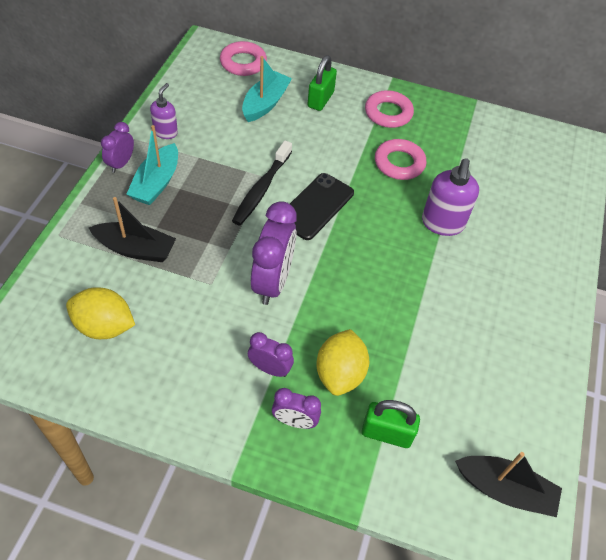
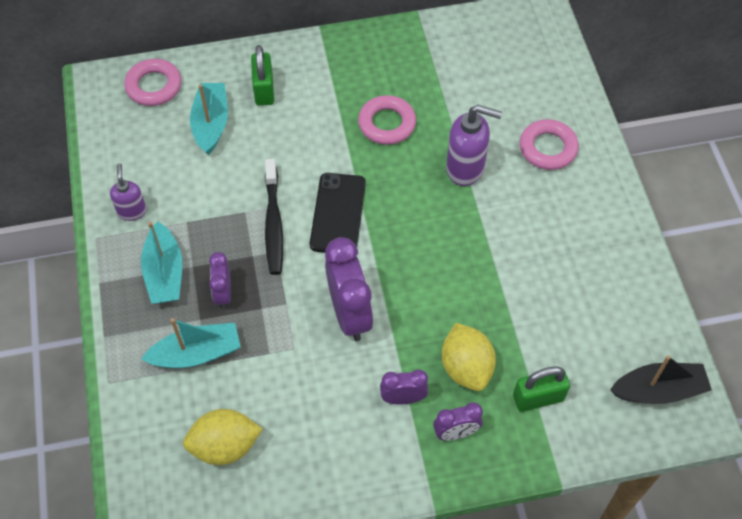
camera: 25 degrees left, 5 degrees up
black boat [89,197,176,262] -> turquoise boat [141,318,241,368]
purple clock [101,122,134,173] -> purple clock moved to [209,252,231,309]
pink ring [365,90,414,128] -> pink ring moved to [520,119,579,170]
purple soap dispenser [422,158,479,236] -> purple soap dispenser turned 60 degrees counterclockwise [446,105,502,186]

